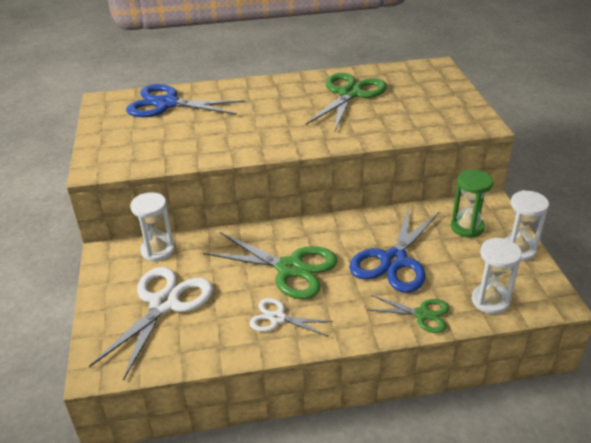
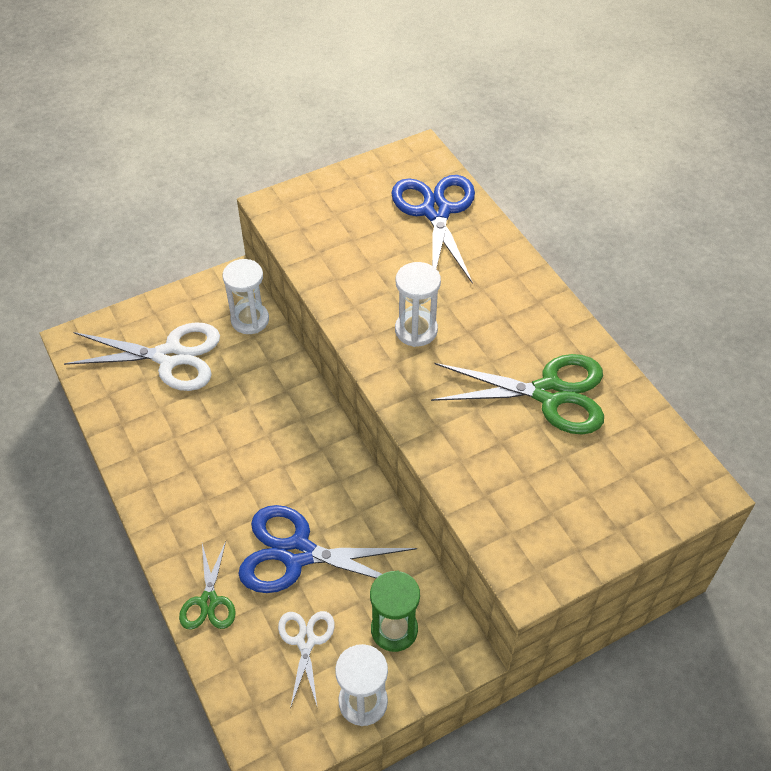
camera: 70 degrees right, 15 degrees up
green scissors [203,232,338,299] -> none
white scissors [249,298,333,336] -> white scissors moved to [278,611,335,709]
white hourglass [472,238,522,314] -> white hourglass moved to [395,262,441,347]

